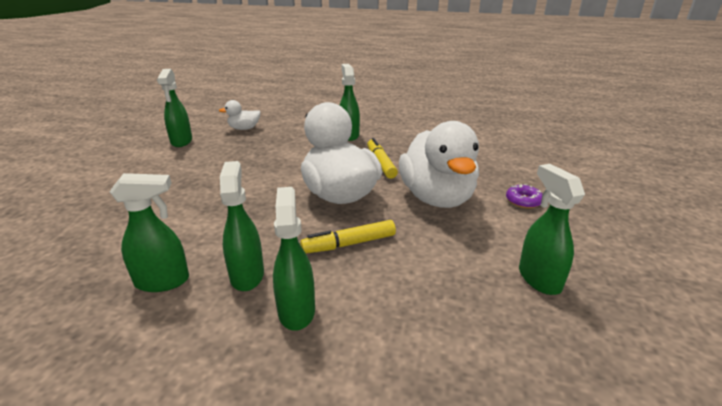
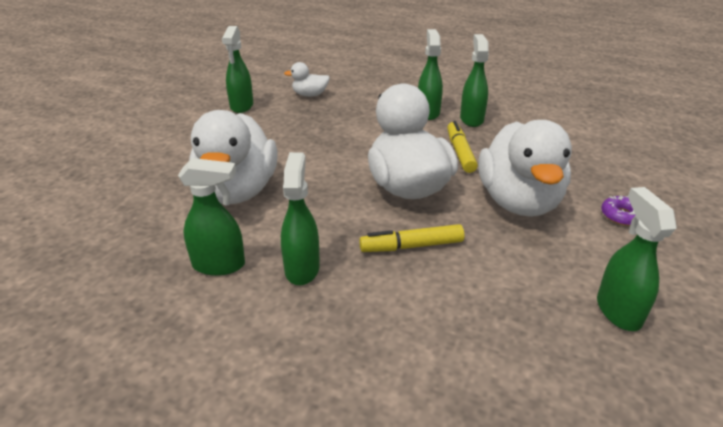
camera: 10 degrees right, 5 degrees up
green spray bottle [273,187,315,331] -> green spray bottle moved to [460,34,489,127]
none -> white duck [189,110,278,204]

